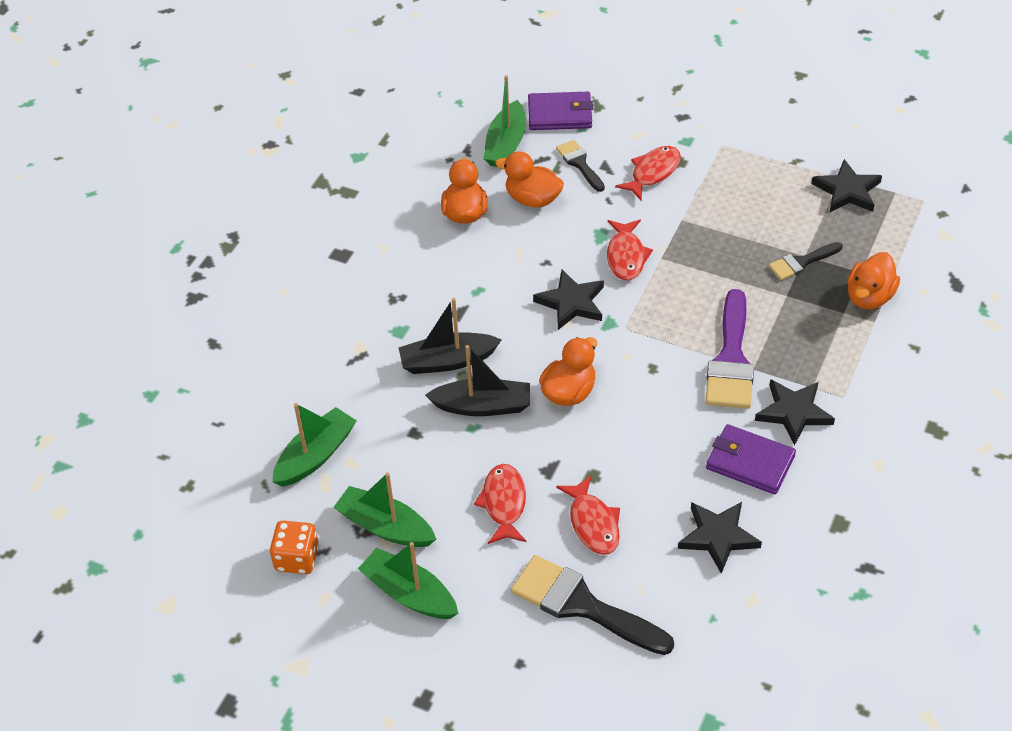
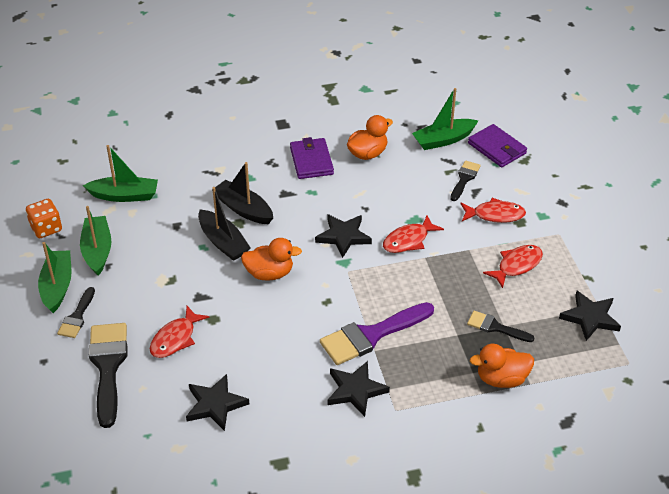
camera: 50 degrees right, 5 degrees down
red fish [474,464,526,544] -> red fish moved to [483,245,543,288]
orange duck [495,151,564,207] -> none
purple wallet [706,424,796,494] -> purple wallet moved to [290,137,334,179]
none -> black brush [57,287,95,338]

